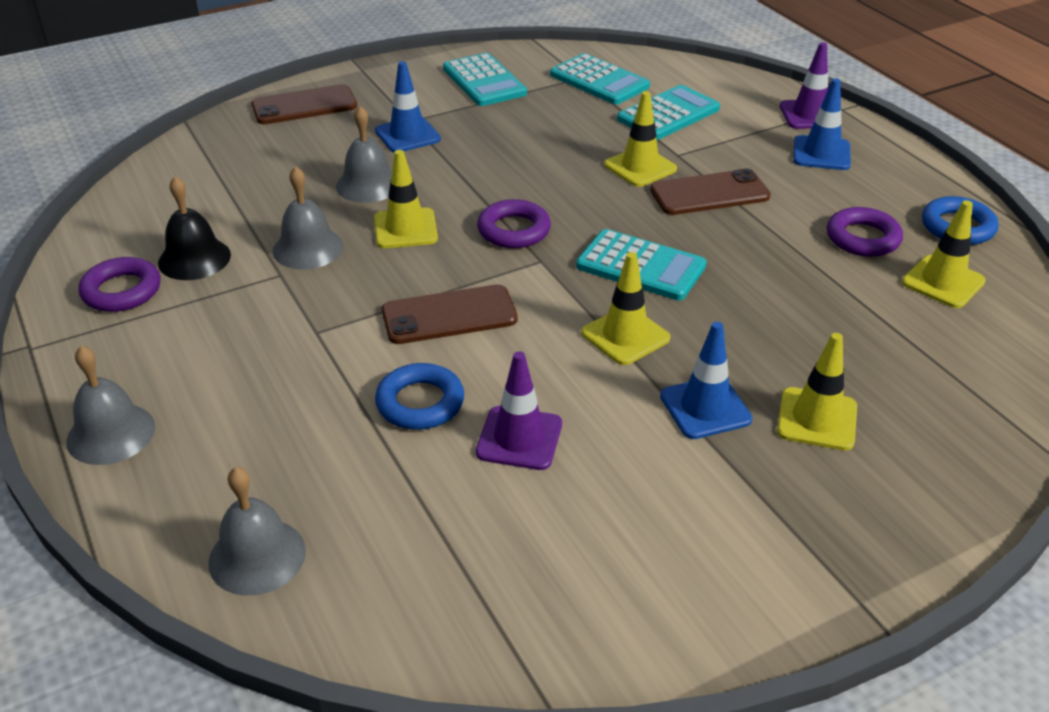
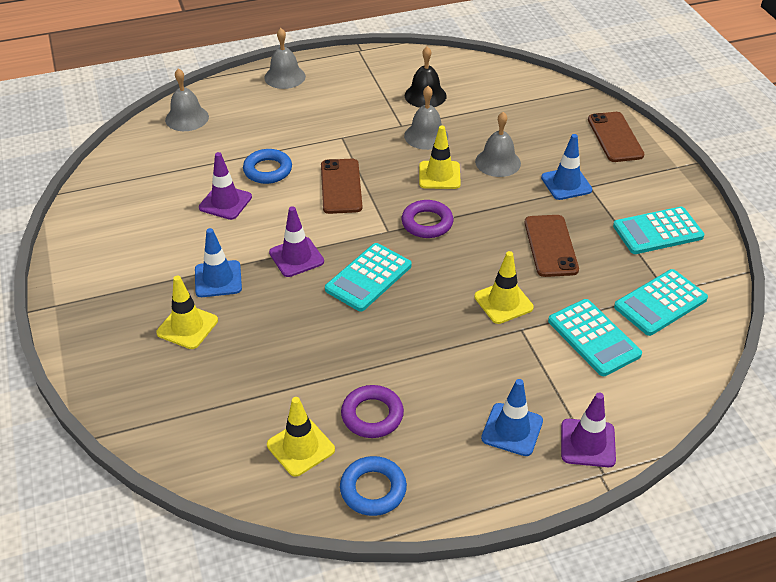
camera: 100 degrees right, 5 degrees up
purple ring [78,257,161,312] -> none
yellow traffic cone [581,252,670,365] -> purple traffic cone [269,206,324,277]
brown phone [650,169,771,215] -> brown phone moved to [524,215,579,277]

